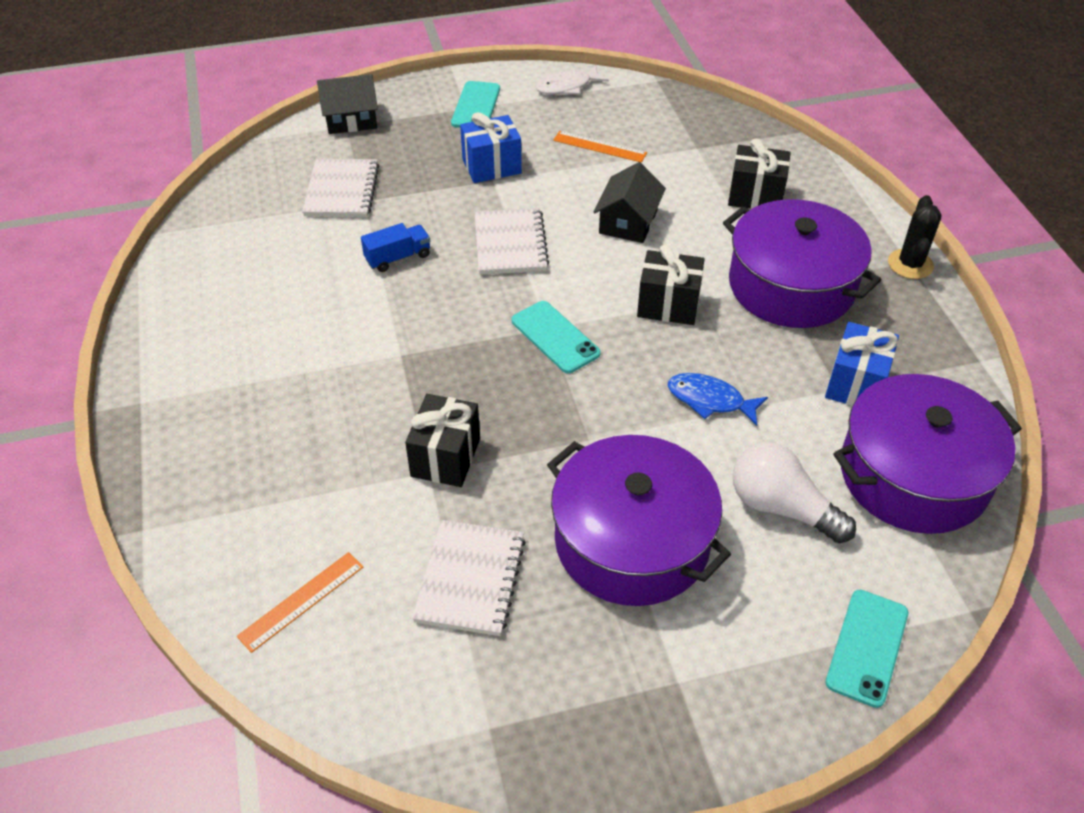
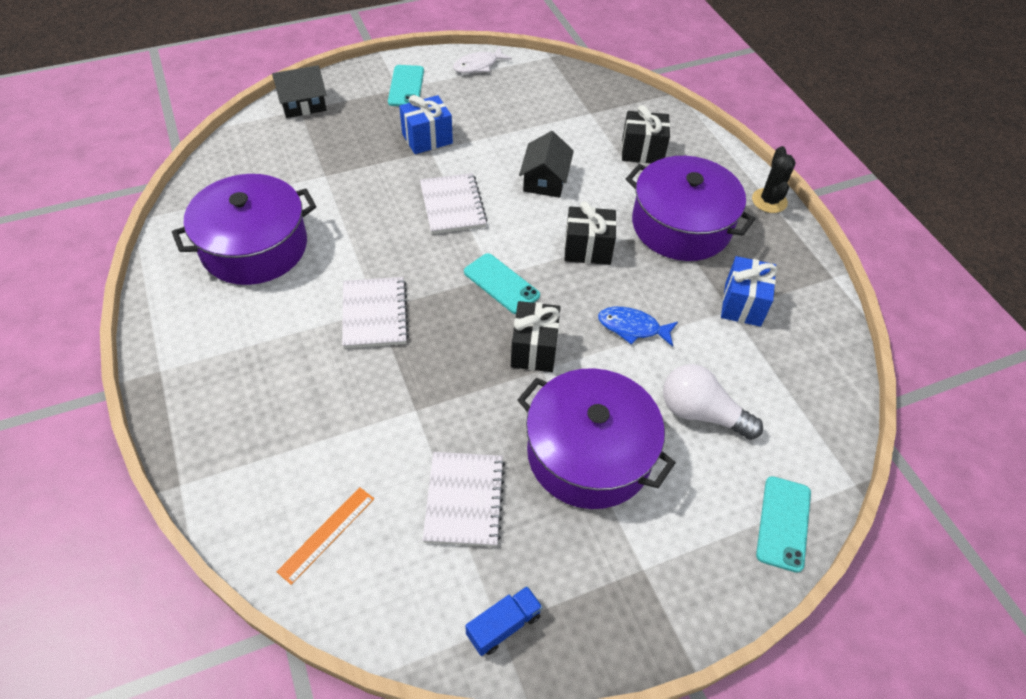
camera: 10 degrees left, 5 degrees up
white notebook [302,159,379,217] -> white notebook moved to [342,277,409,348]
blue truck [361,223,430,272] -> blue truck moved to [465,586,543,656]
black gift [405,394,480,487] -> black gift moved to [511,301,561,372]
orange ruler [553,131,647,163] -> none
purple pot [833,374,1022,534] -> purple pot moved to [172,174,316,285]

